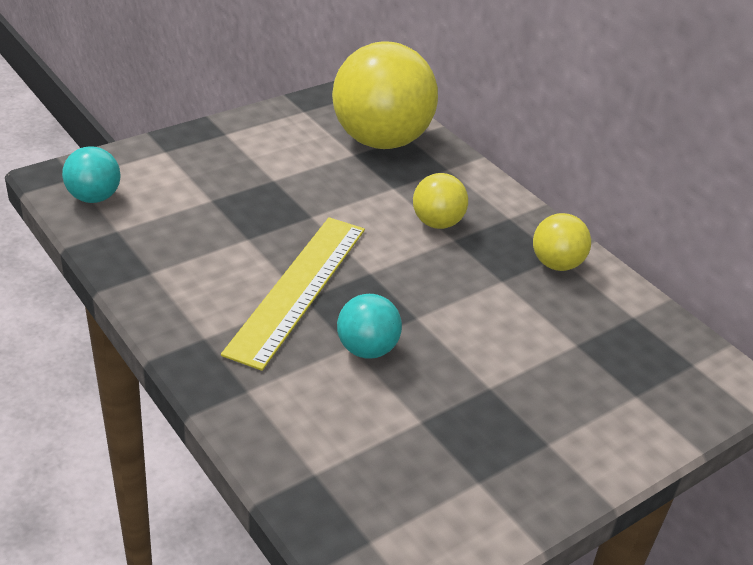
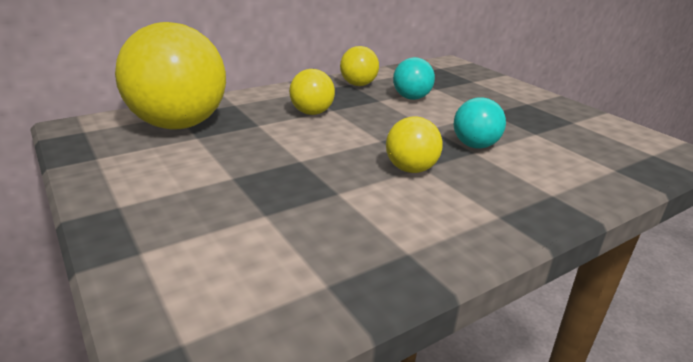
camera: 85 degrees left, 10 degrees down
turquoise ball [62,146,121,203] -> turquoise ball moved to [393,57,435,100]
yellow ruler [221,217,365,371] -> yellow ball [386,116,443,173]

